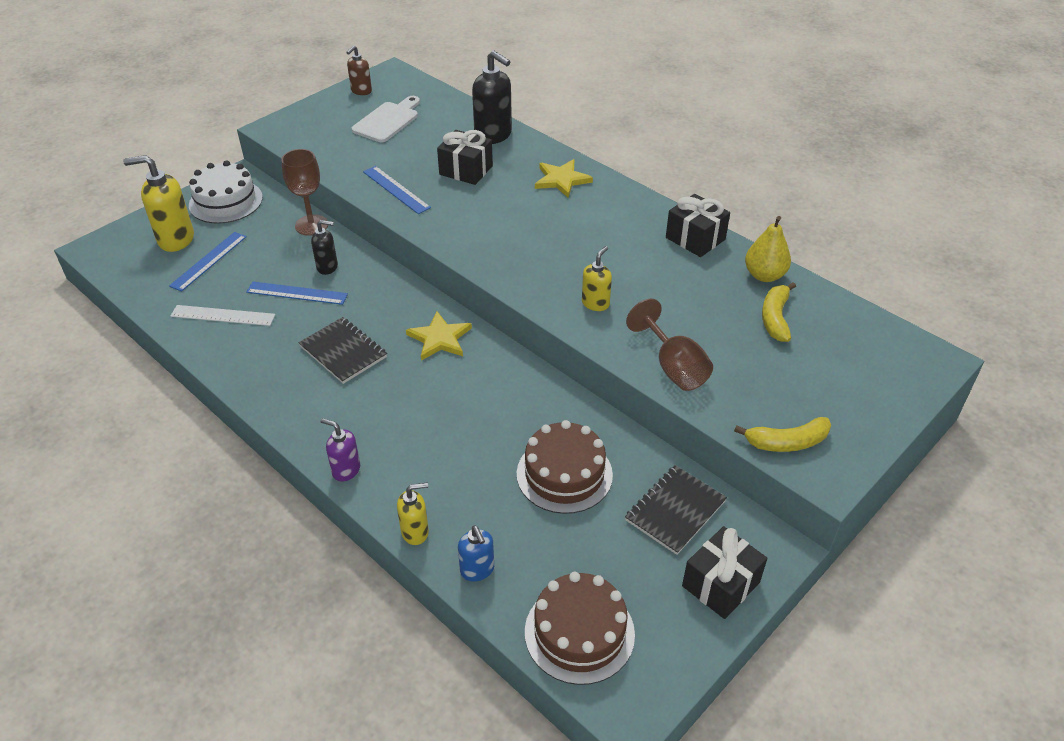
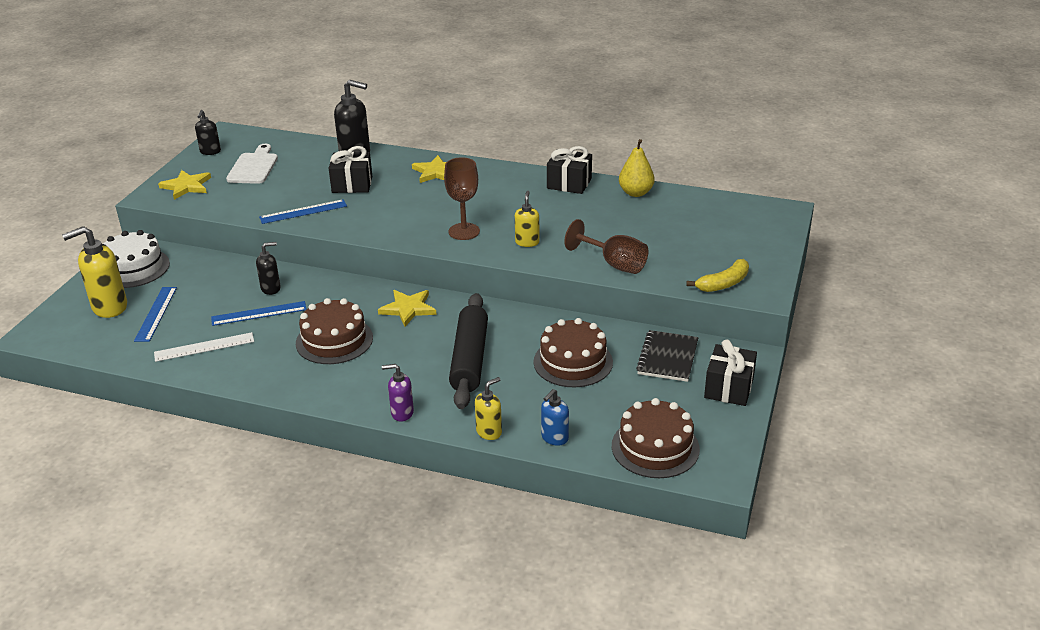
camera: 25 degrees left, 10 degrees down
brown goblet [281,149,328,236] -> brown goblet moved to [444,157,480,240]
black notebook [299,317,387,384] -> brown cake [296,298,373,364]
brown soap dispenser [346,45,372,95] -> black soap dispenser [195,110,221,155]
blue ruler [363,166,431,214] -> blue ruler turned 45 degrees counterclockwise [259,199,347,224]
blue soap dispenser [458,525,494,582] -> blue soap dispenser turned 90 degrees clockwise [541,389,569,446]
yellow banana [762,282,796,342] -> none
none -> yellow star [158,170,211,200]
none -> black rolling pin [449,293,488,409]

